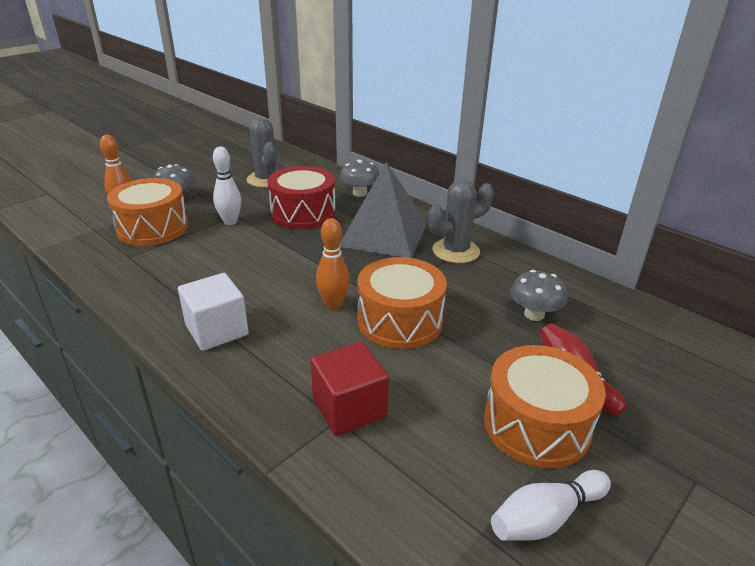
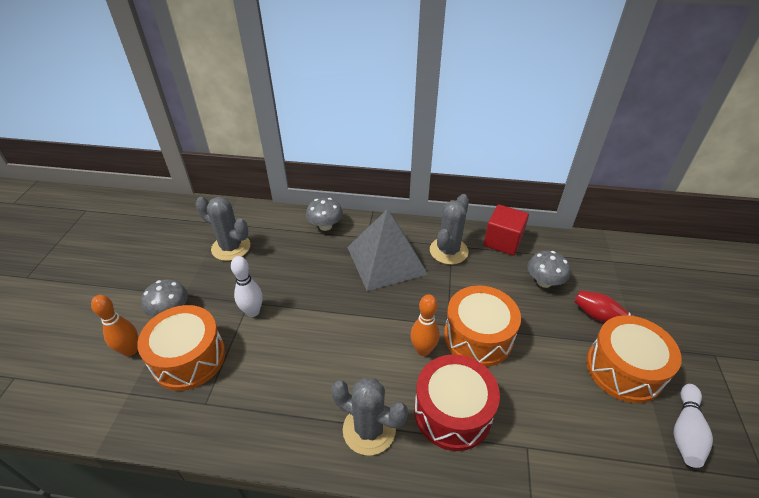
camera: 35 degrees left, 10 degrees up
white cube [178,273,249,351] -> grey cactus [331,377,408,456]
red drum [267,166,336,229] -> red drum moved to [414,354,500,451]
red cube [311,342,389,436] -> red cube moved to [484,204,529,256]

